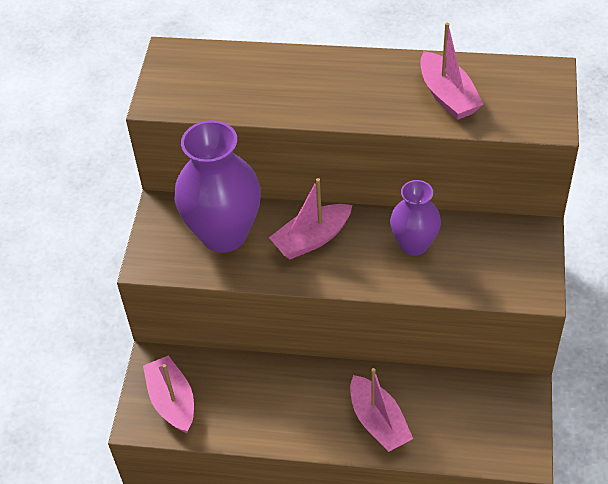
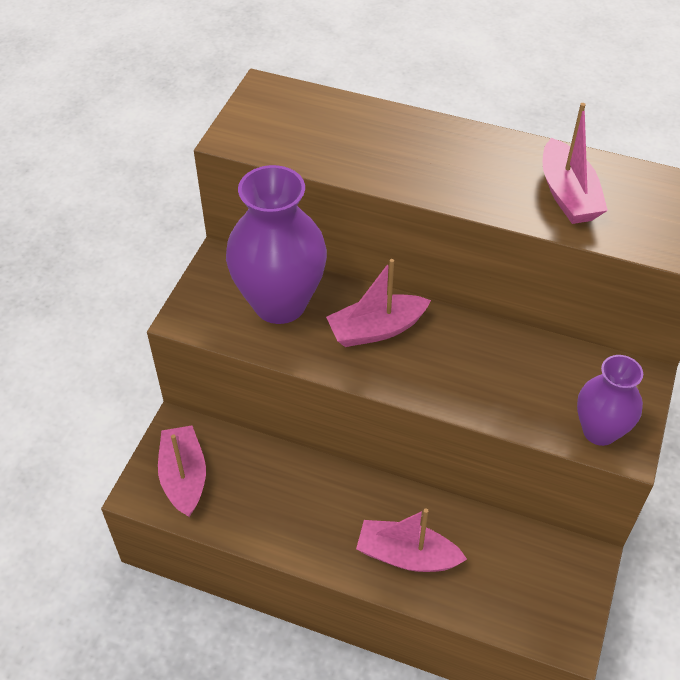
camera: 10 degrees right, 0 degrees up
pink boat [350,368,413,452] -> pink boat turned 120 degrees clockwise [356,508,467,572]
purple vase [390,180,441,256] -> purple vase moved to [577,355,643,446]

